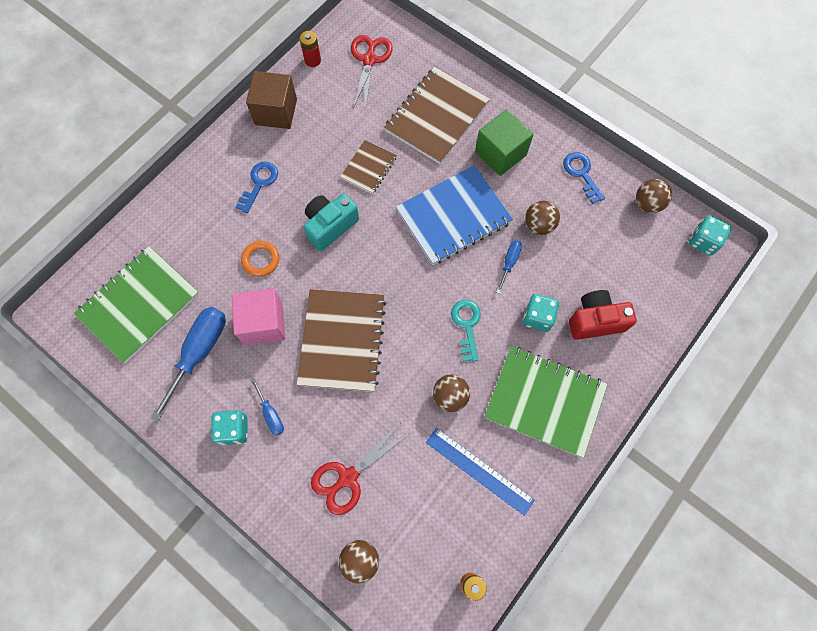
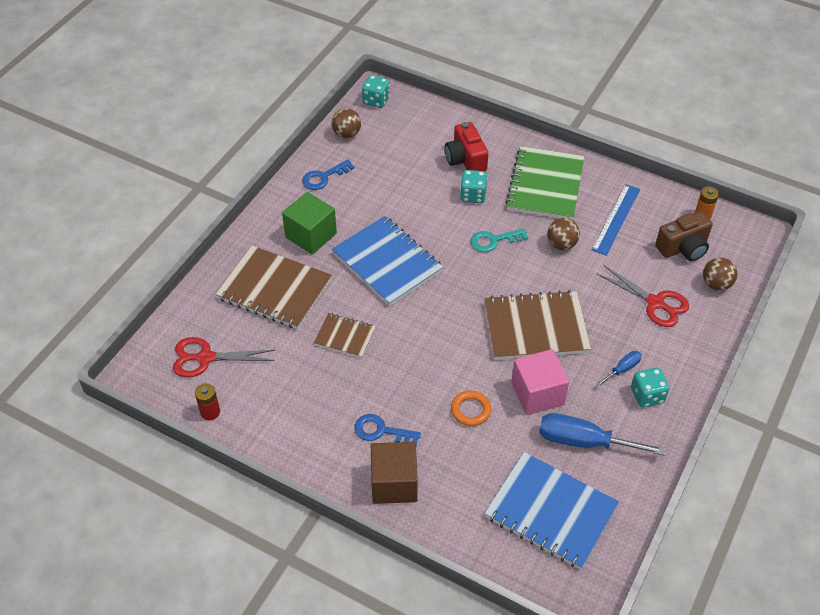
camera: 100 degrees left, 20 degrees down
green notebook [74,246,199,363] -> blue notebook [484,452,619,569]
brown cube [246,71,297,129] -> brown cube moved to [371,442,418,504]
turquoise camera [304,194,359,251] -> none
blue screwdriver [497,240,522,293] -> none
brown ball [525,201,560,235] -> none
none -> brown camera [655,211,713,261]

